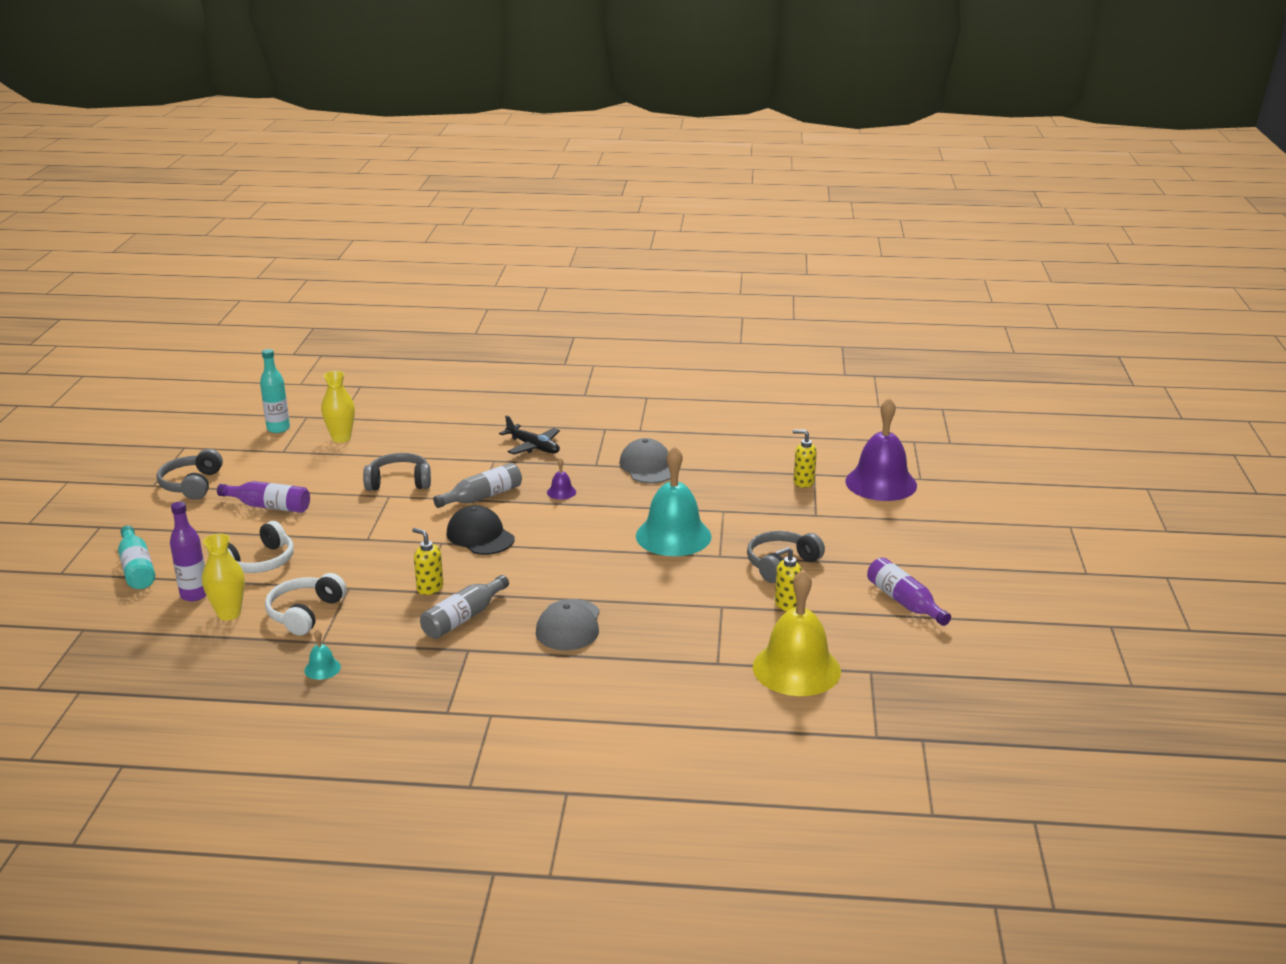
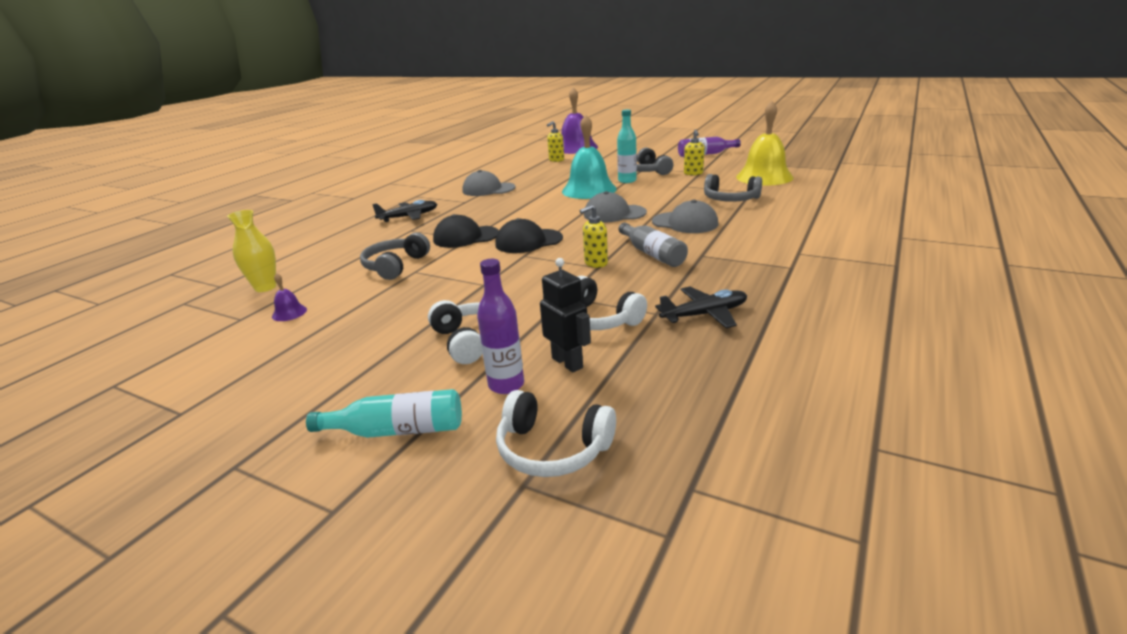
camera: 65 degrees left, 0 degrees up
grey headphones [157,449,223,500] -> grey headphones moved to [704,174,762,202]
yellow vase [202,533,245,621] -> black robot [540,258,591,372]
purple bottle [217,481,310,513] -> none
turquoise bottle [260,349,290,433] -> turquoise bottle moved to [617,109,637,183]
turquoise bell [304,629,341,680] -> black plane [655,287,747,328]
grey bottle [433,463,522,508] -> black cap [433,214,499,248]
purple bell [547,458,576,500] -> purple bell moved to [272,273,307,321]
none -> white headphones [496,390,616,477]
none -> grey cap [584,191,647,223]

